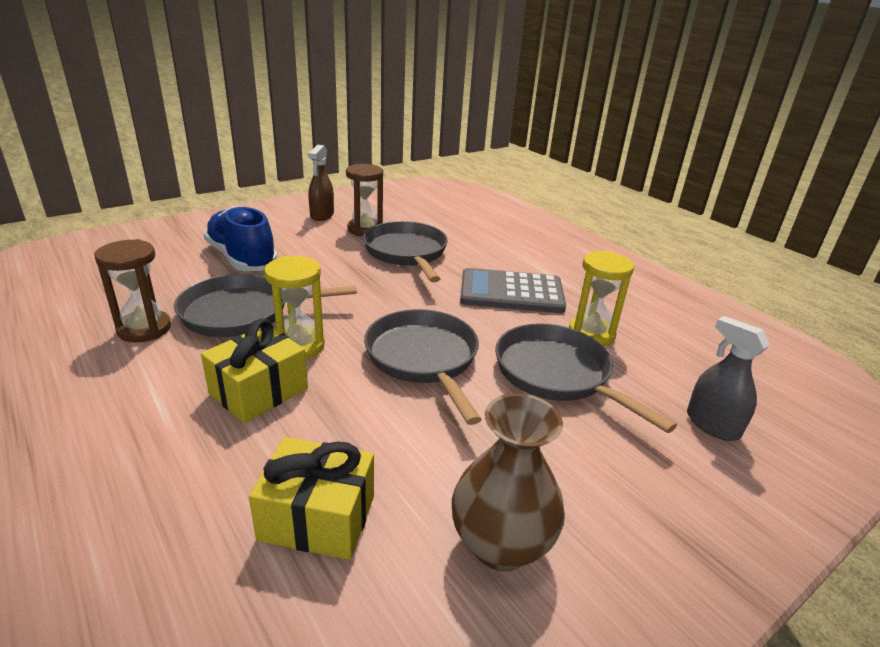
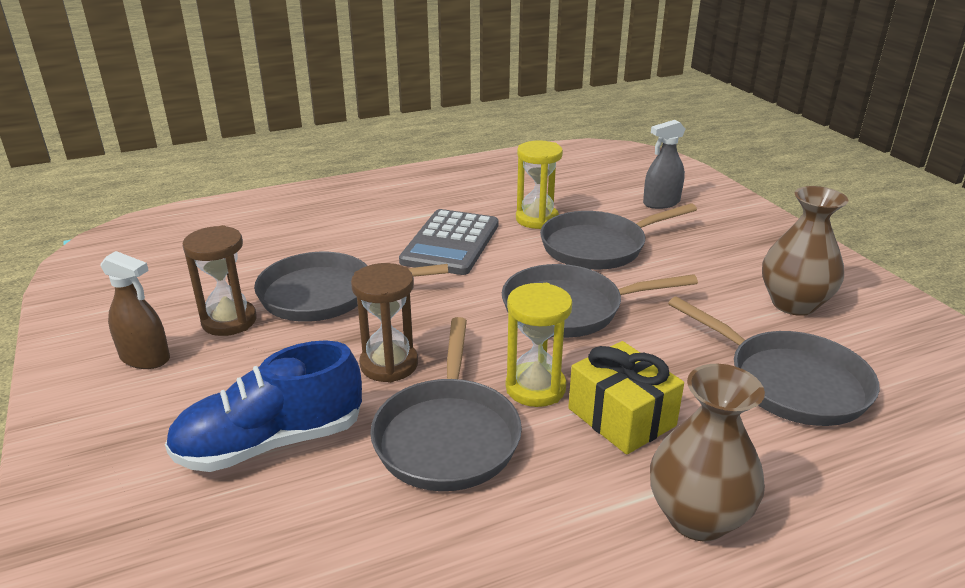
camera: 75 degrees left, 0 degrees up
brown hourglass [94,239,171,342] -> brown hourglass moved to [351,263,418,383]
yellow gift [249,437,374,560] -> grey pan [668,296,880,426]
none -> brown vase [650,364,765,542]

